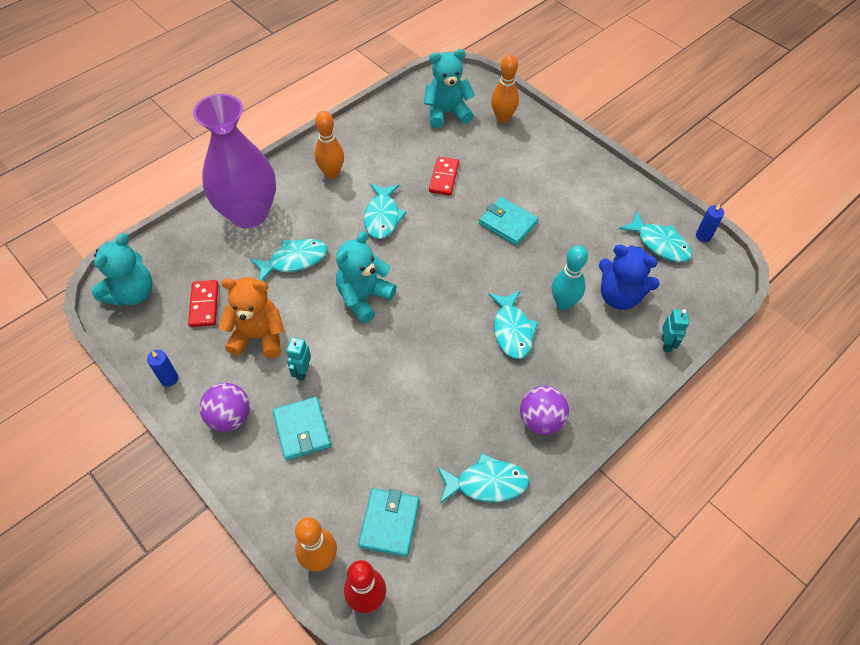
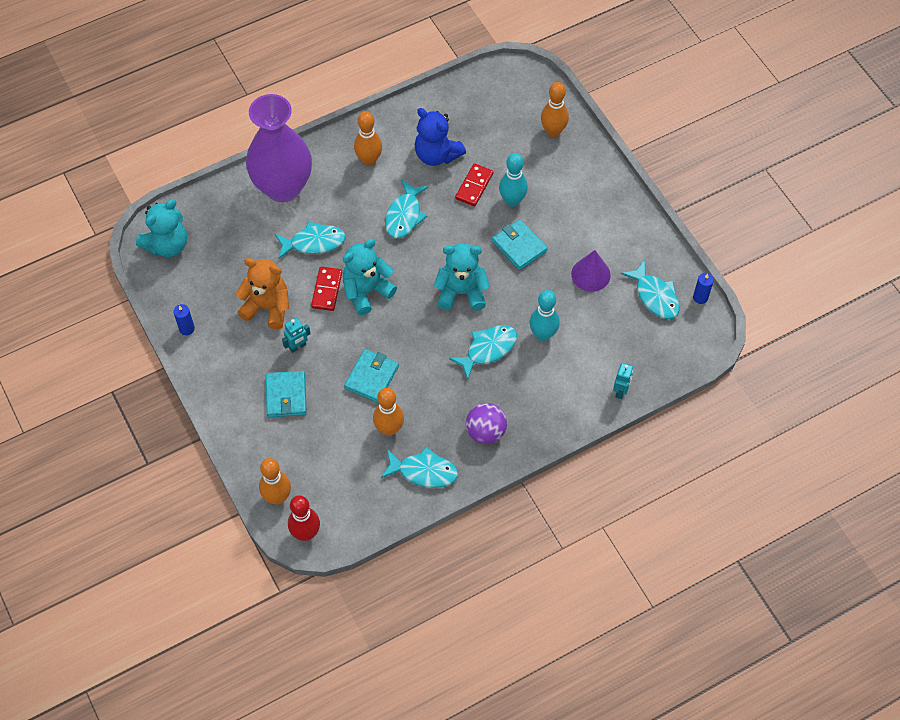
camera: 15 degrees right, 5 degrees up
red domino [188,280,219,327] -> red domino moved to [311,267,342,311]
purple ball [199,383,250,432] -> none
turquoise robot [286,337,311,381] -> turquoise robot turned 150 degrees counterclockwise [282,317,311,353]
turquoise wallet [358,488,419,557] -> turquoise wallet moved to [344,349,399,403]
turquoise teddy bear [424,49,475,128] -> turquoise teddy bear moved to [434,243,490,311]
turquoise fish [488,290,538,359] -> turquoise fish turned 135 degrees counterclockwise [449,325,517,380]
blue teddy bear [599,244,659,310] -> blue teddy bear moved to [415,108,466,166]
none -> orange bowling pin [373,388,404,436]
none -> turquoise bowling pin [499,153,528,207]
none -> purple cone [571,250,611,292]

